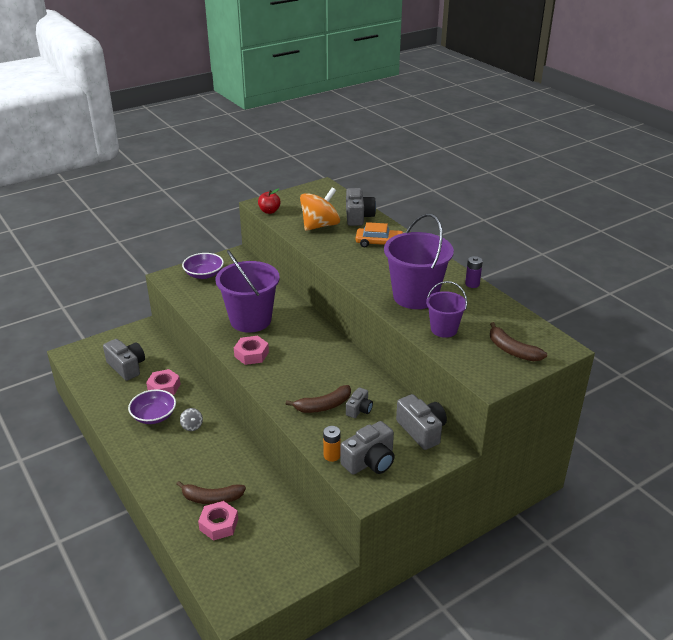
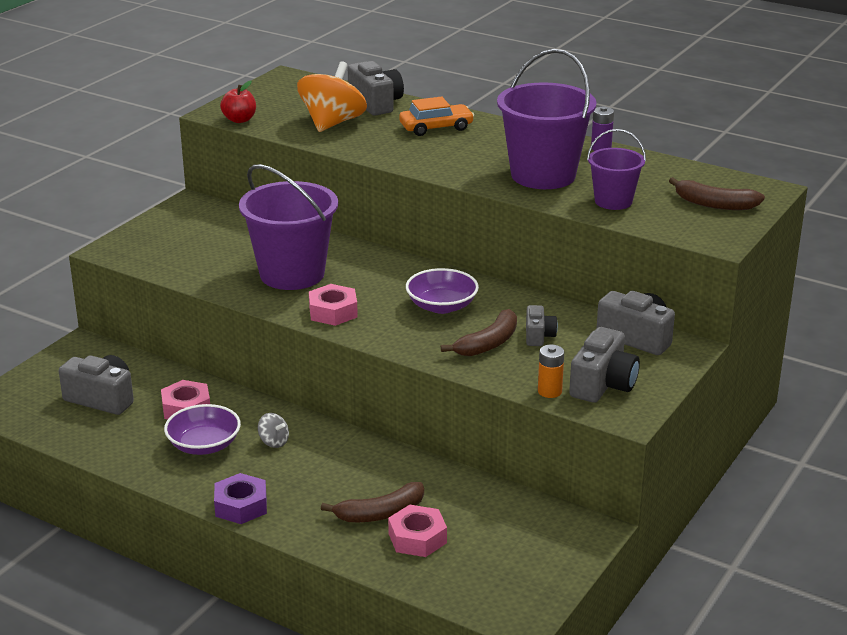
camera: 25 degrees left, 5 degrees down
purple bowl [182,253,224,279] -> purple bowl moved to [406,268,479,314]
none -> purple nut [214,473,267,524]

